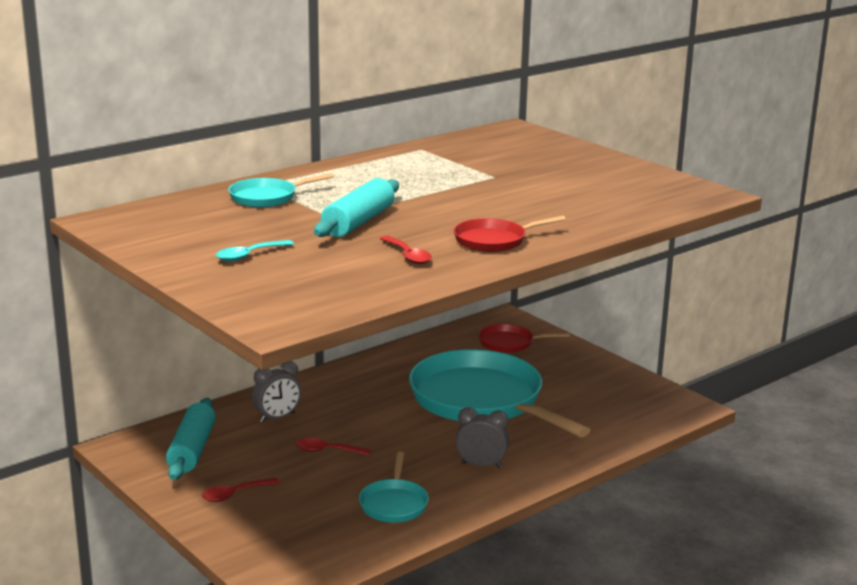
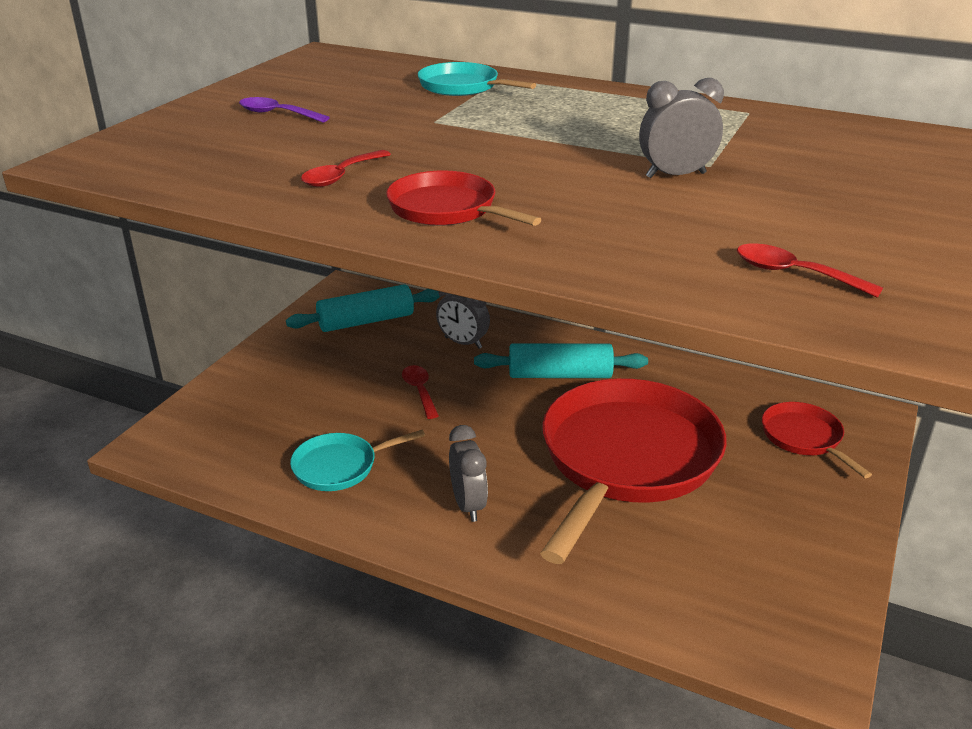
camera: 65 degrees right, 10 degrees up
red spoon [202,478,279,502] -> red spoon moved to [737,244,883,298]
turquoise spoon [216,240,294,261] -> purple spoon [239,97,330,123]
turquoise rolling pin [314,178,399,237] -> turquoise rolling pin moved to [474,343,648,378]
turquoise pan [409,349,590,437] -> red pan [540,378,727,564]
none -> grey clock [639,78,724,178]

